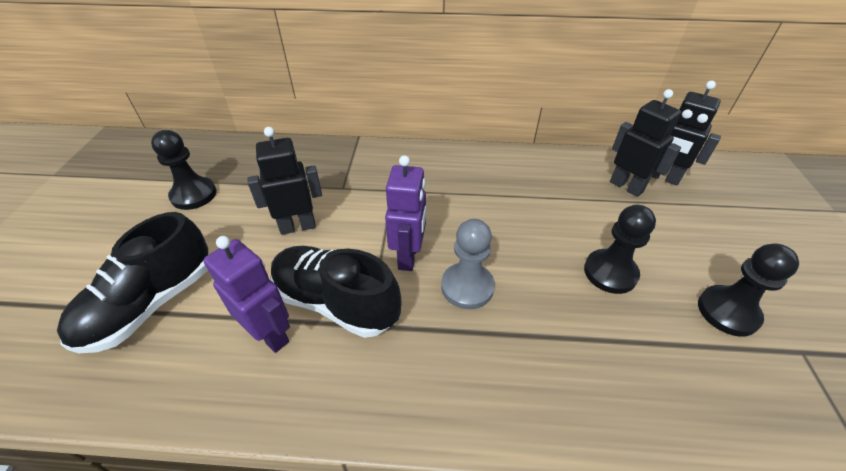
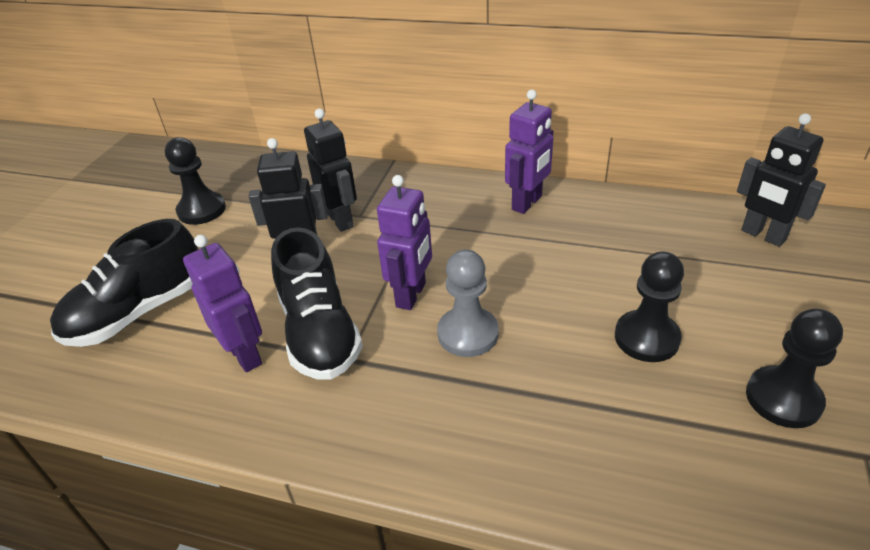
camera: 15 degrees right, 5 degrees down
black shoe [271,246,401,338] -> black shoe turned 150 degrees counterclockwise [271,228,363,380]
black robot [610,89,681,197] -> black robot moved to [304,109,357,232]
none -> purple robot [505,90,553,214]

